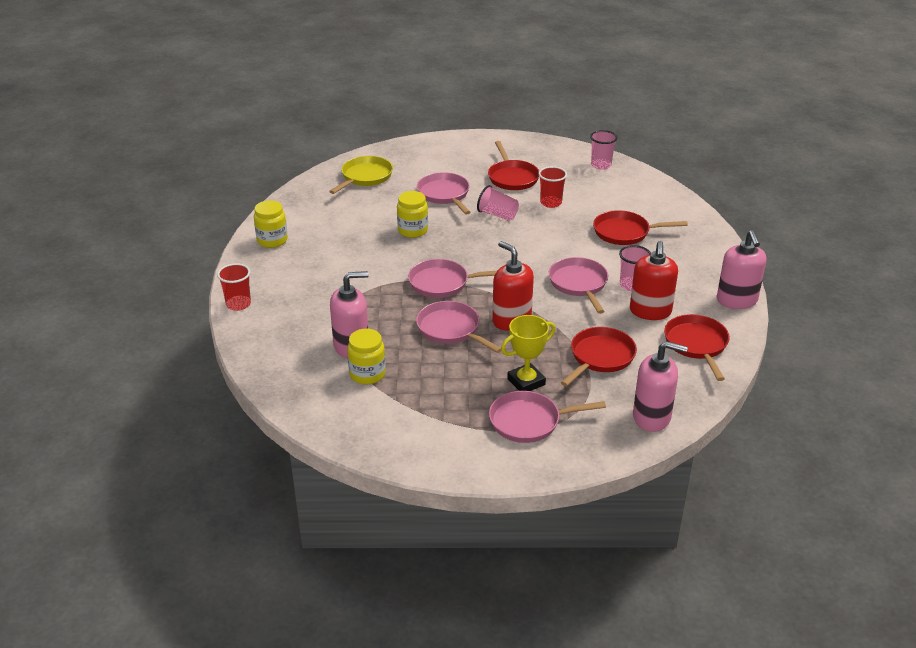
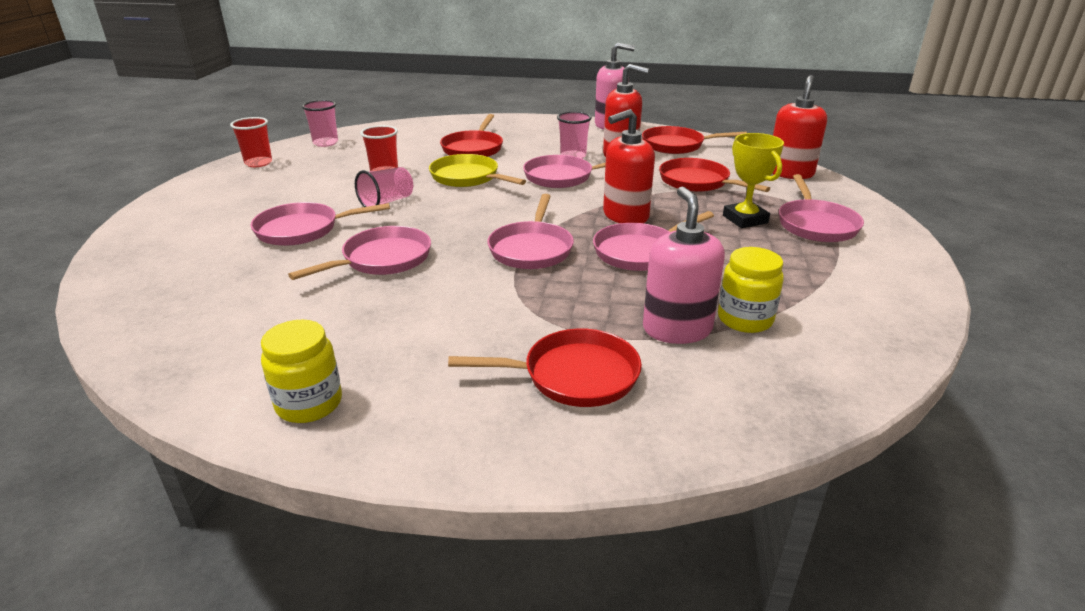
camera: 80 degrees left, 5 degrees down
red cup [217,263,251,311] -> red cup moved to [230,117,272,167]
yellow pan [329,156,393,194] -> yellow pan moved to [429,154,526,187]
yellow jar [397,191,428,238] -> pink pan [288,226,431,280]
red pan [488,141,539,190] -> red pan moved to [448,328,642,407]
pink soap dispenser [633,341,688,432] -> red soap dispenser [772,75,827,179]

